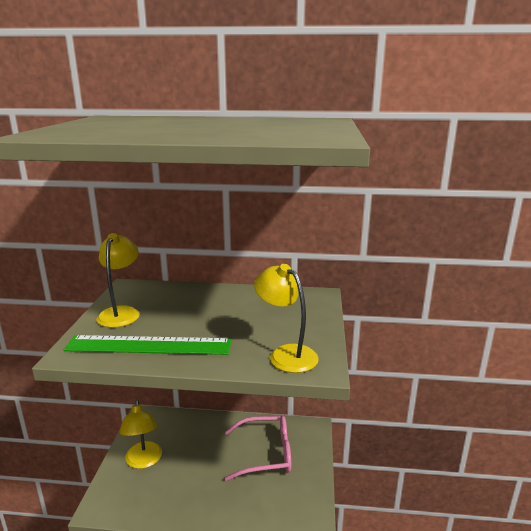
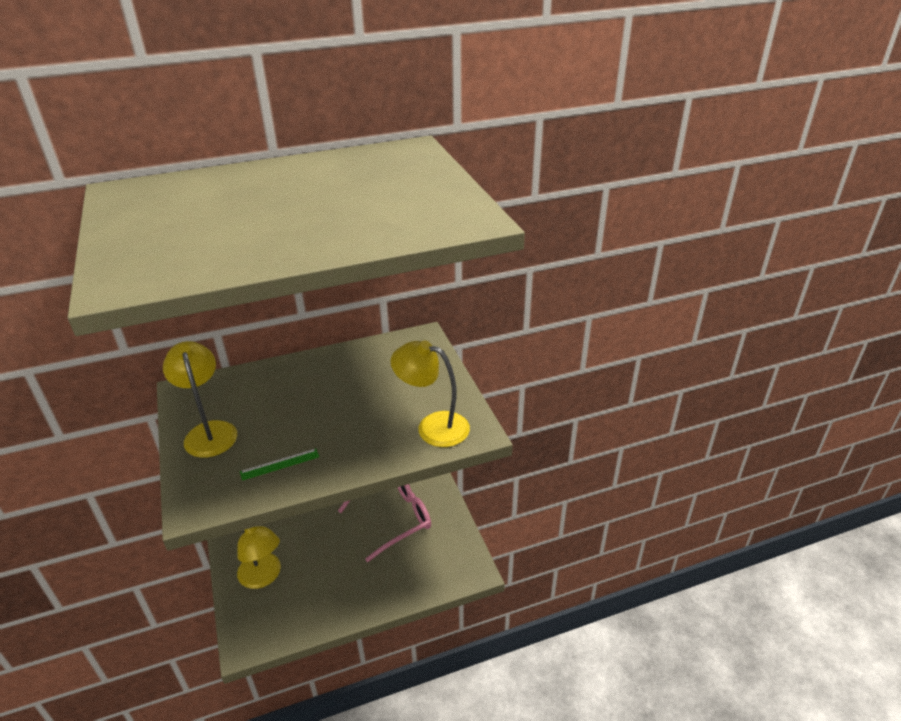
camera: 25 degrees left, 15 degrees up
green ruler [64,335,232,355] -> green ruler [240,448,319,481], size x0.41

